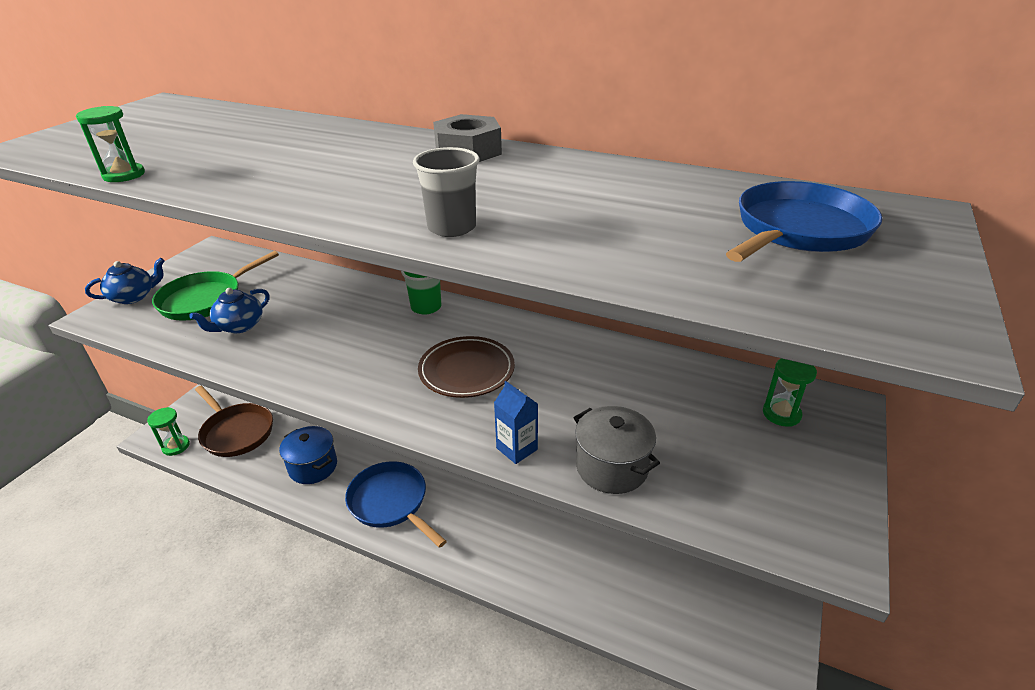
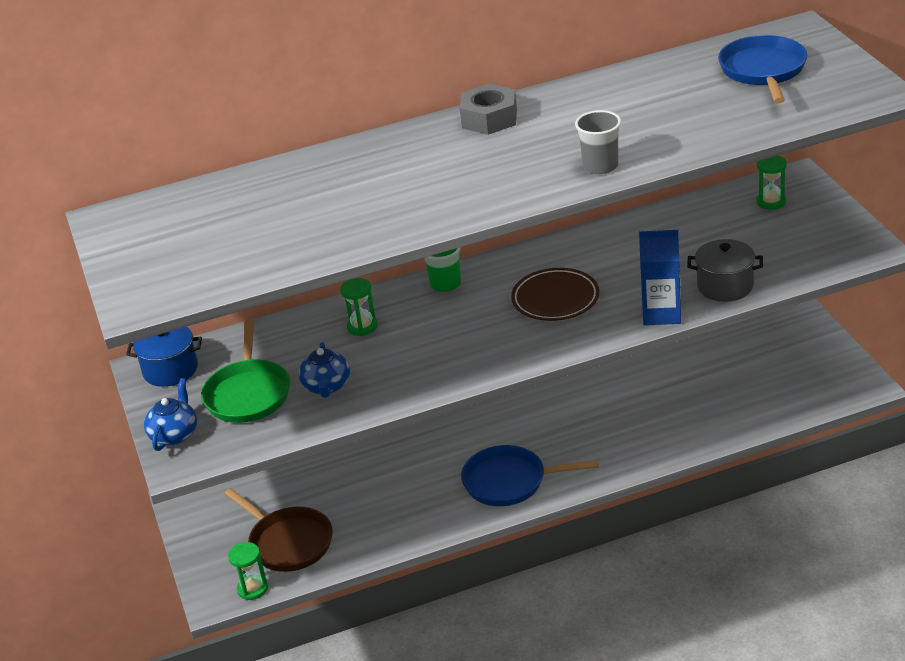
camera: 40 degrees left, 0 degrees up
green hourglass [76,106,145,182] -> green hourglass moved to [340,278,378,336]
brown pan [195,386,273,457] -> brown pan turned 45 degrees clockwise [224,488,333,572]
blue pot [279,426,337,484] -> blue pot moved to [126,327,202,387]
blue carton [494,381,538,464] -> blue carton [639,230,681,325], size x1.55

